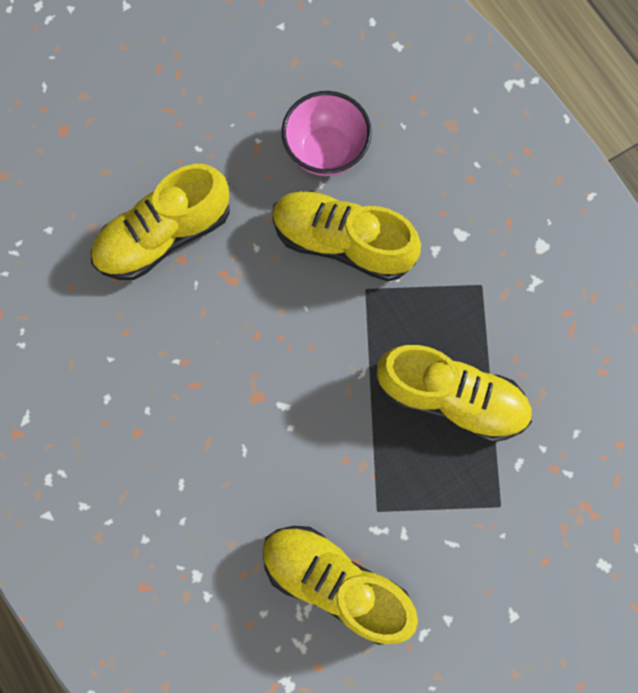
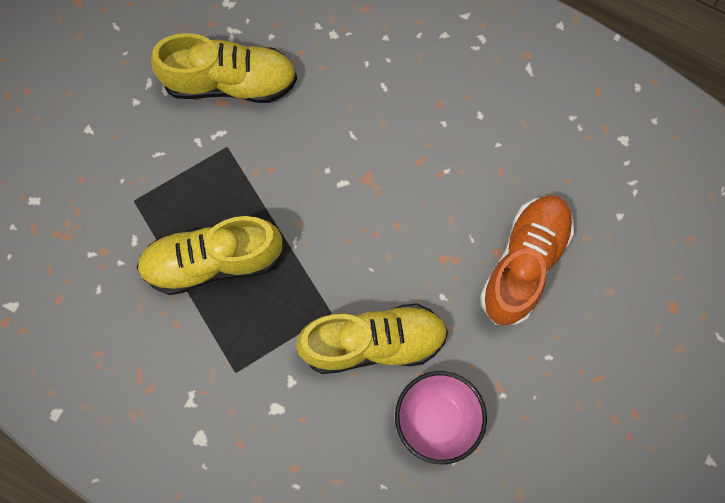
camera: 150 degrees right, 0 degrees up
yellow shoe [91,164,230,280] -> orange shoe [480,195,574,325]

